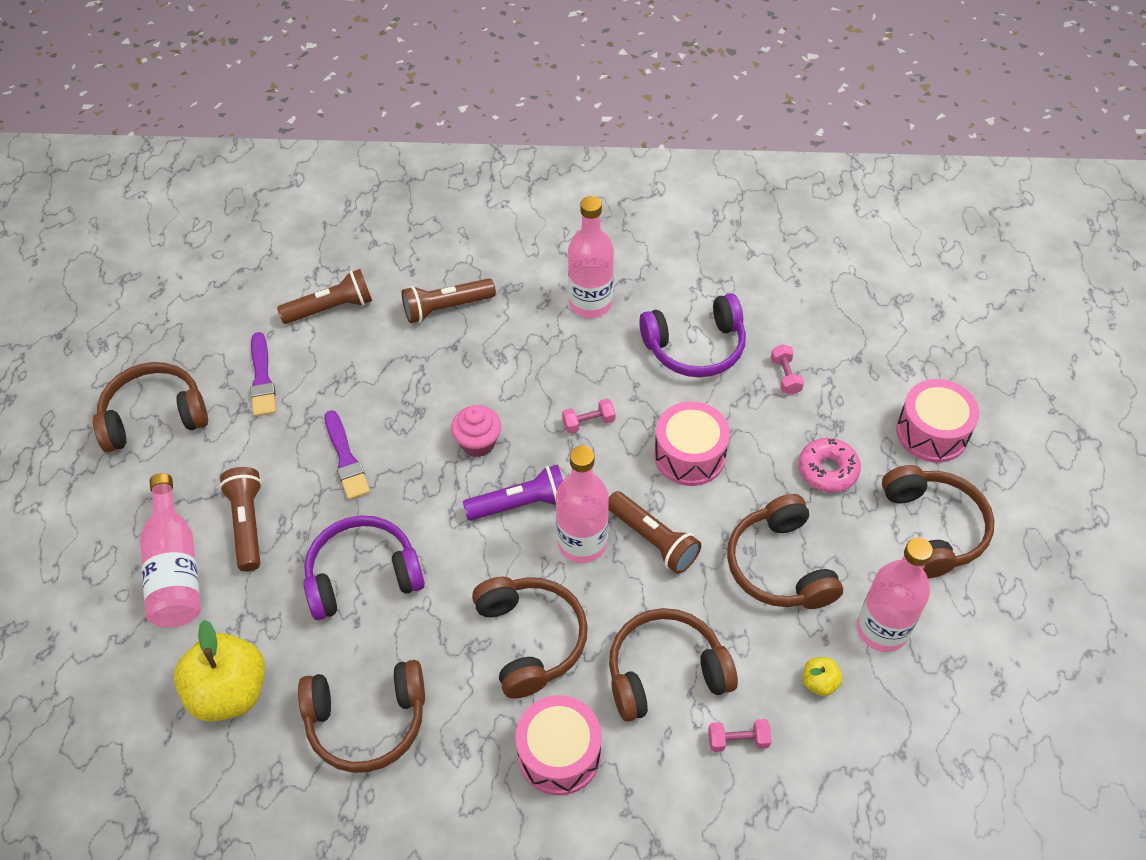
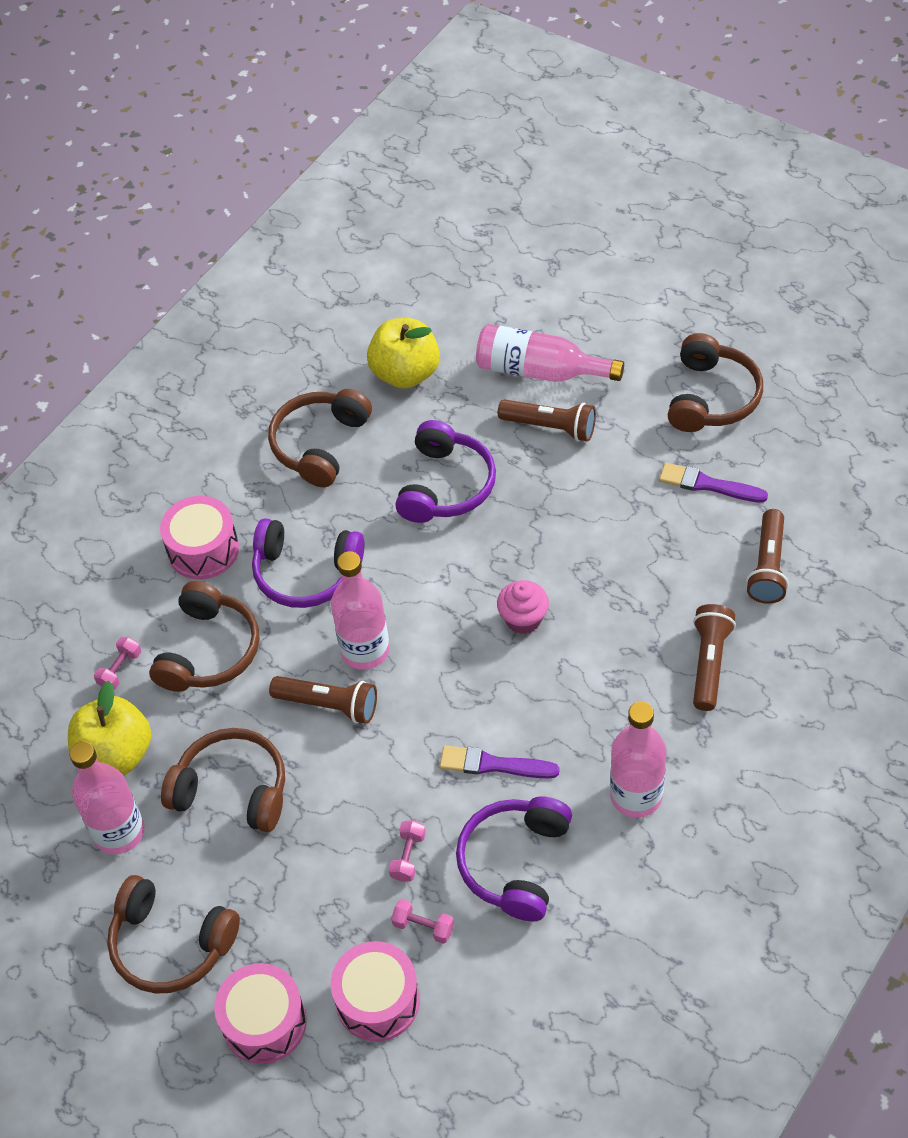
camera: 125 degrees right, 0 degrees up
purple brush [324,410,370,500] -> purple brush moved to [440,746,560,778]
purple flashlight [463,465,563,521] -> none
brown headphones [472,577,588,699] -> purple headphones [252,518,364,608]
pink dumbbell [562,399,616,434] -> pink dumbbell moved to [389,820,426,882]
brown flashlight [608,491,701,574] -> brown flashlight turned 150 degrees counterclockwise [269,676,377,724]
pink drum [654,401,730,486] -> pink drum moved to [331,941,420,1042]
pink donut [799,438,861,493] -> none
yellow apple [803,657,843,696] -> yellow apple [68,681,152,775], size x2.21

